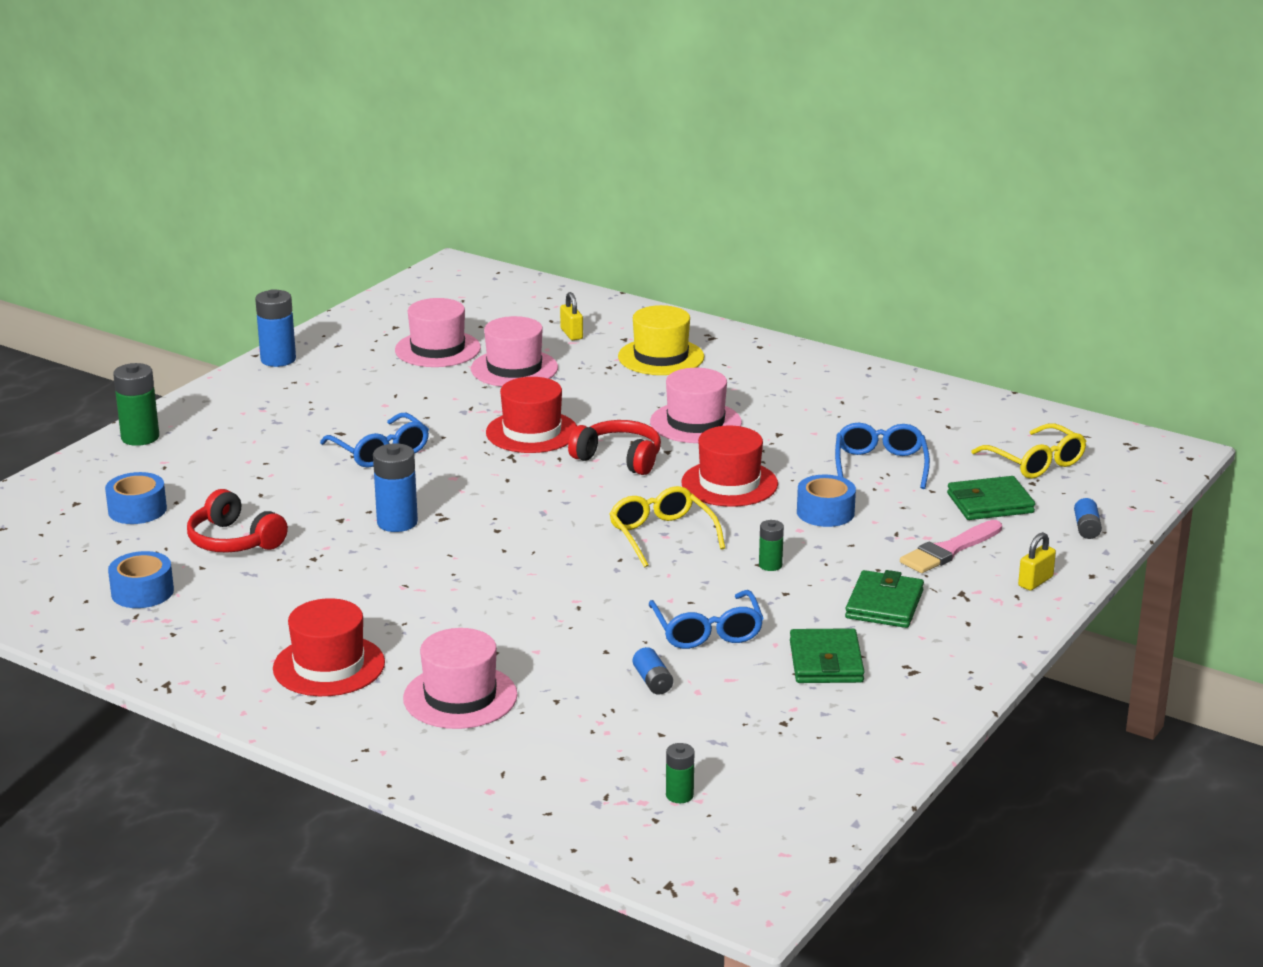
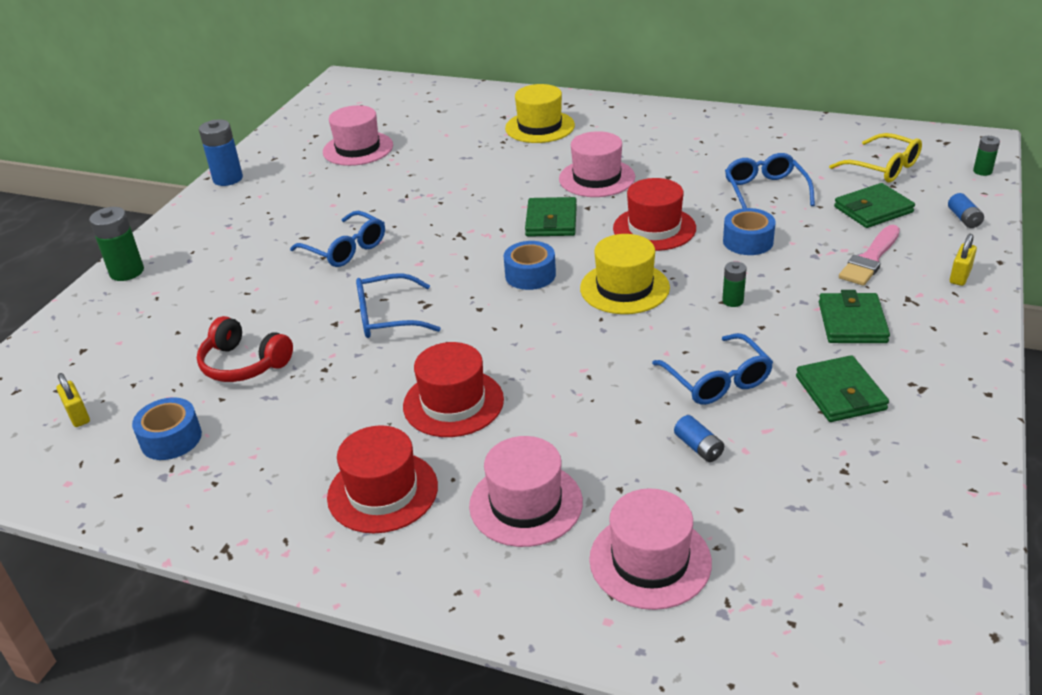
camera: 10 degrees left, 10 degrees up
blue tape [105,472,167,524] -> blue tape moved to [504,241,556,290]
blue battery [373,443,418,532] -> blue glasses [356,273,441,338]
pink hat [471,316,558,387] -> pink hat moved to [589,488,712,610]
red hat [486,377,577,453] -> red hat moved to [403,342,504,437]
yellow padlock [560,292,583,340] -> yellow padlock moved to [56,373,90,427]
red headphones [568,420,661,475] -> green wallet [525,197,577,237]
yellow glasses [609,486,725,567] -> yellow hat [580,234,670,314]
green battery [666,743,694,803] -> green battery moved to [973,136,1000,176]

